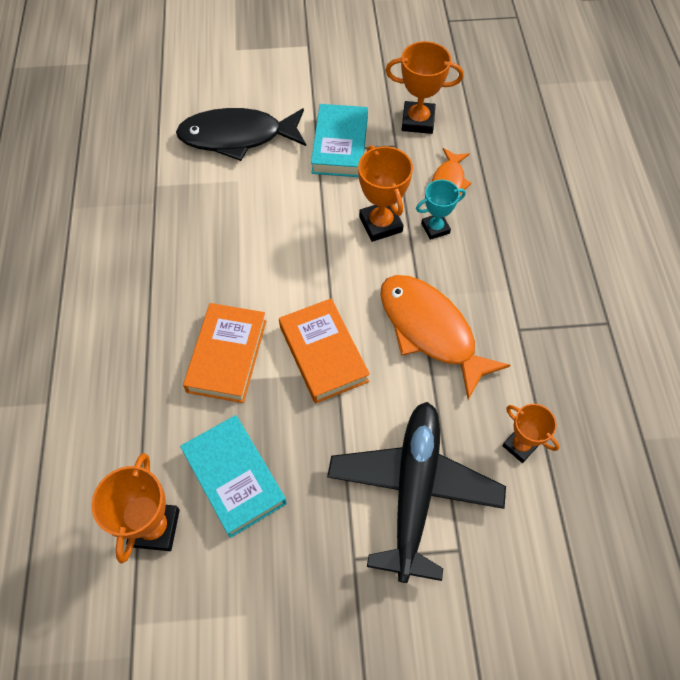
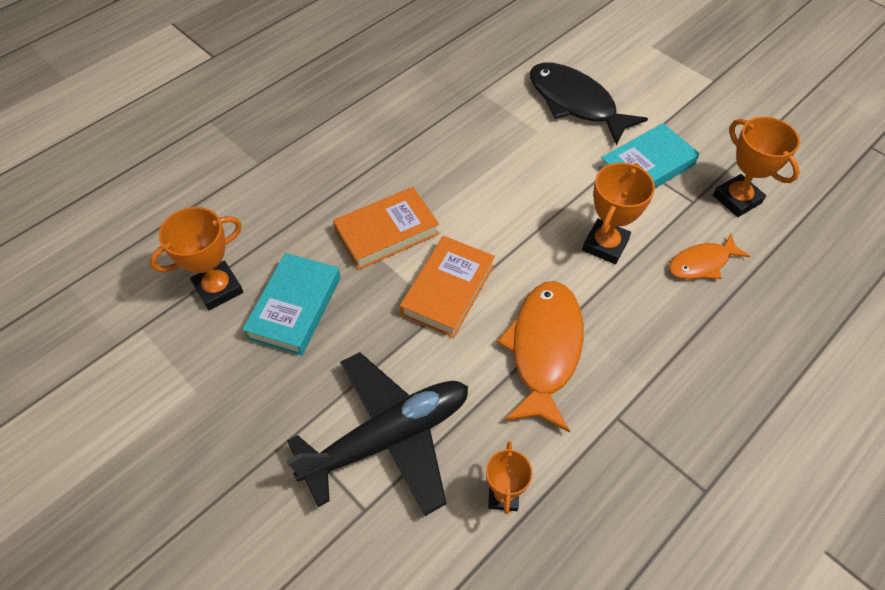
camera: 50 degrees right, 5 degrees down
turquoise trophy [416,180,466,240] -> none

